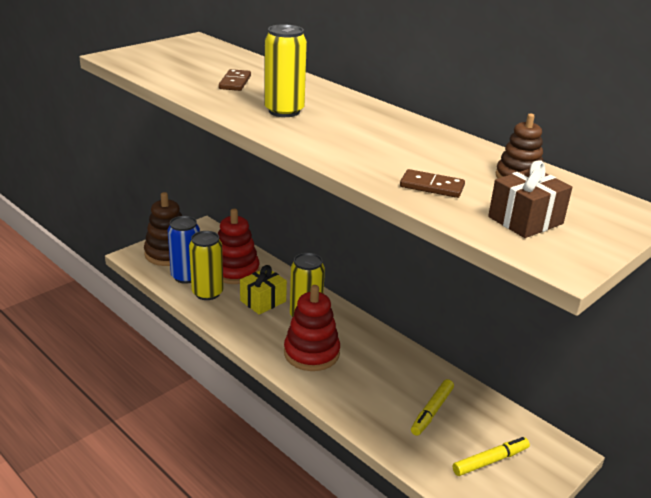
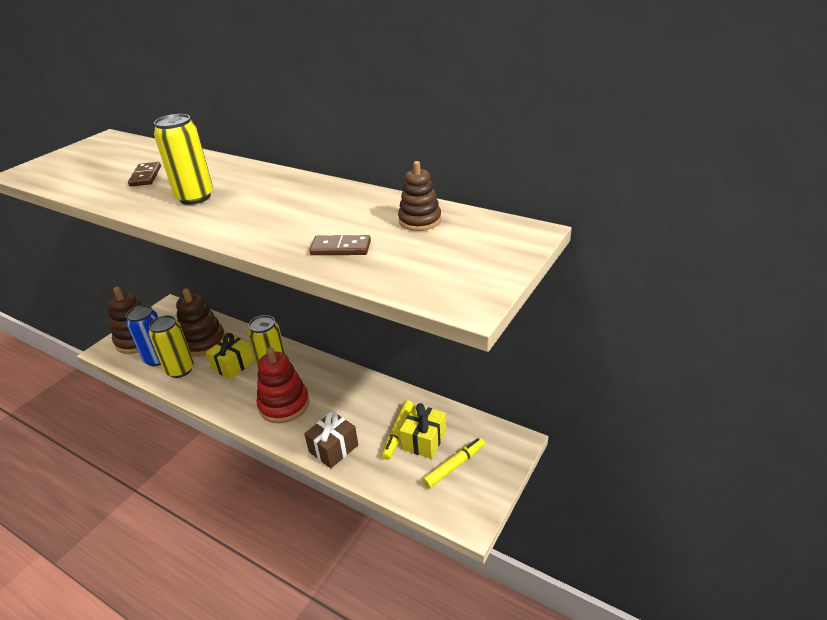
camera: 10 degrees left, 5 degrees up
red stacking toy [218,209,260,284] -> brown stacking toy [176,288,225,356]
brown gift [488,160,572,238] -> brown gift moved to [304,411,358,468]
none -> yellow gift [400,403,446,459]

